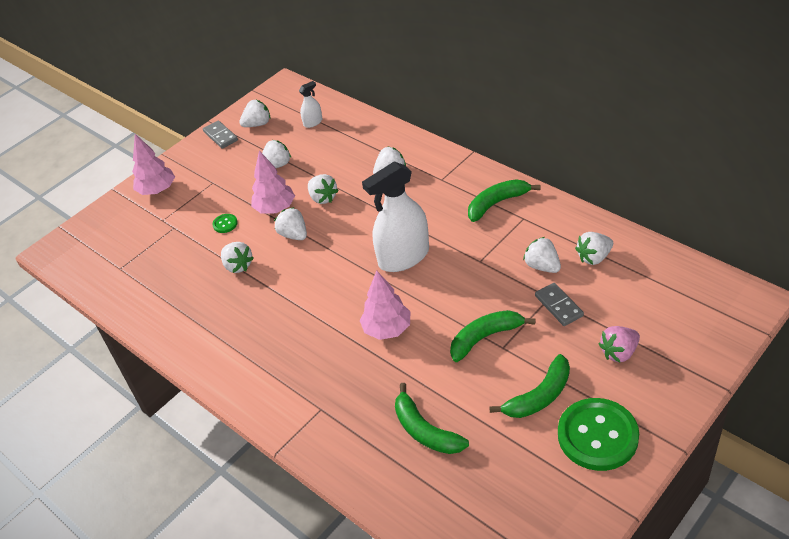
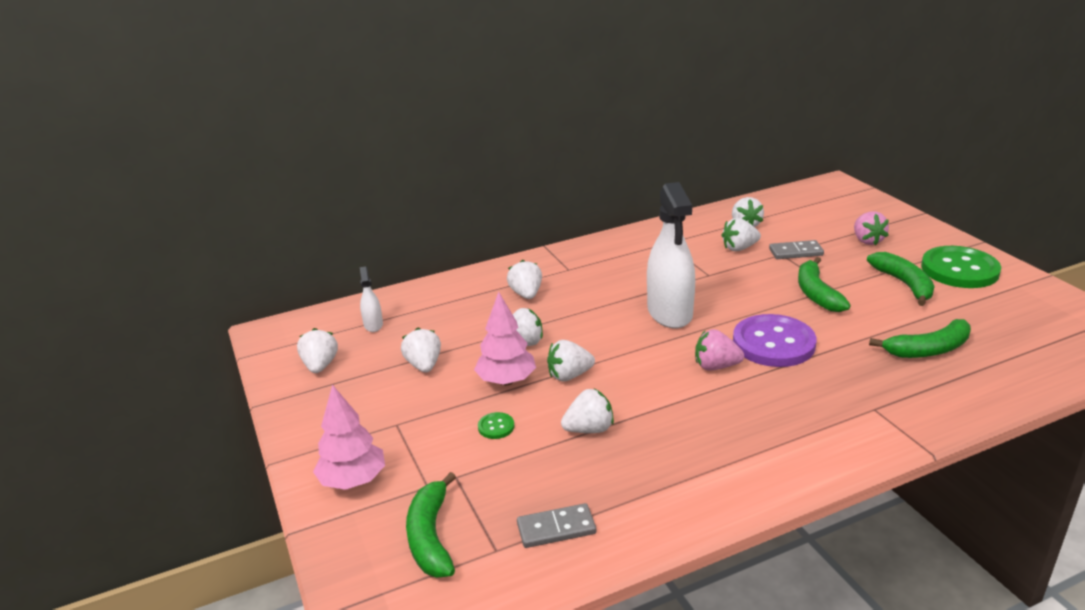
camera: 70 degrees left, 15 degrees down
grey domino [203,120,238,149] -> grey domino moved to [517,503,596,548]
pink tree [360,271,411,340] -> purple button [733,314,816,367]
green banana [468,179,541,222] -> green banana moved to [406,472,456,578]
none -> pink strawberry [695,329,744,371]

